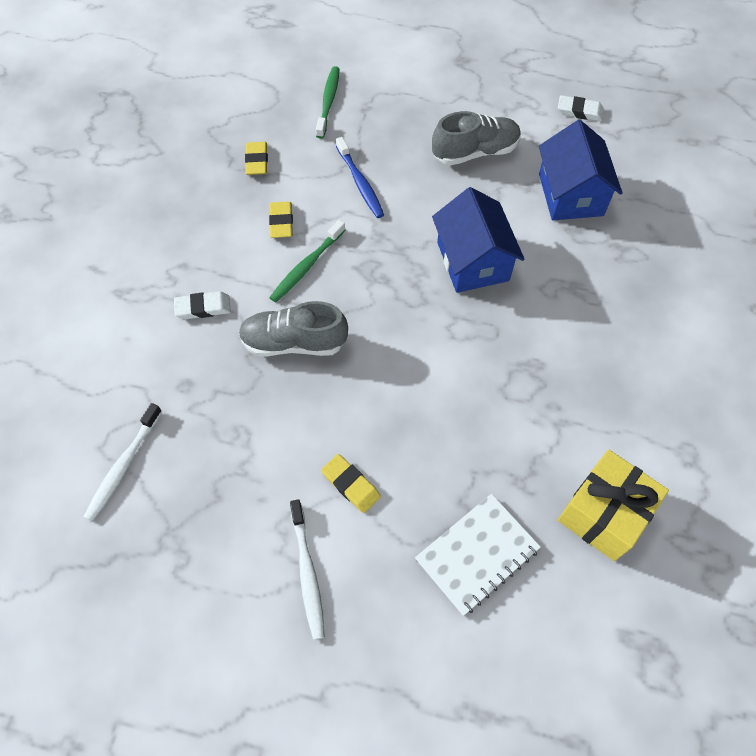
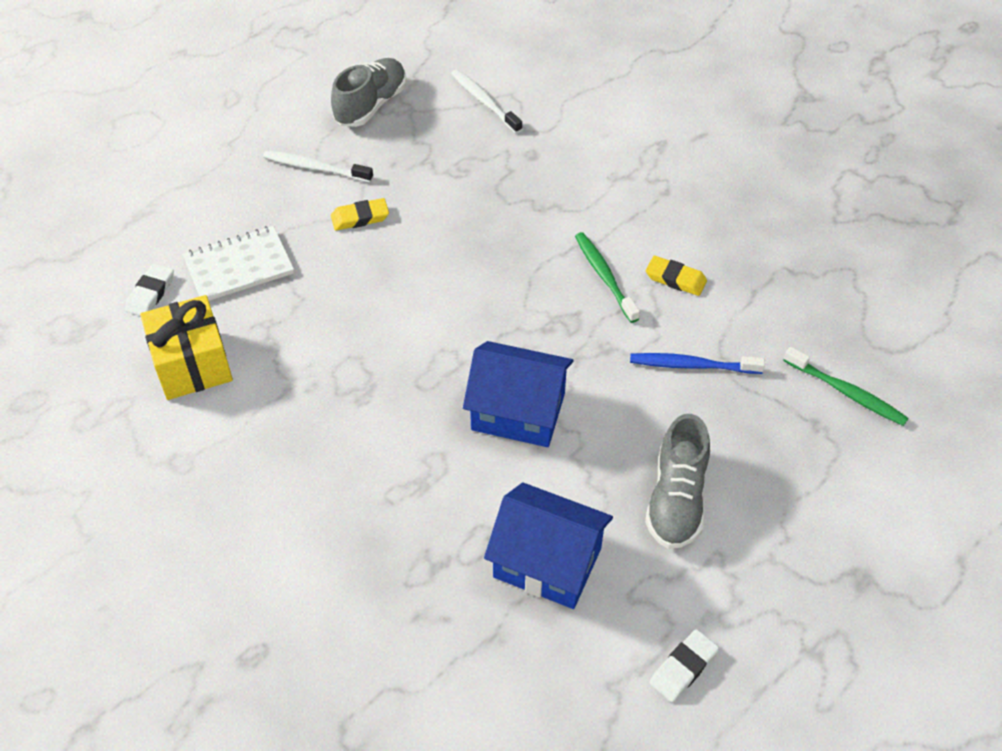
camera: 120 degrees right, 10 degrees down
white eraser [174,291,231,319] -> white eraser moved to [125,264,174,316]
grey shoe [239,301,348,357] -> grey shoe moved to [331,58,407,127]
yellow eraser [245,142,268,175] -> none
white notebook [415,494,541,616] -> white notebook turned 75 degrees clockwise [183,226,294,301]

